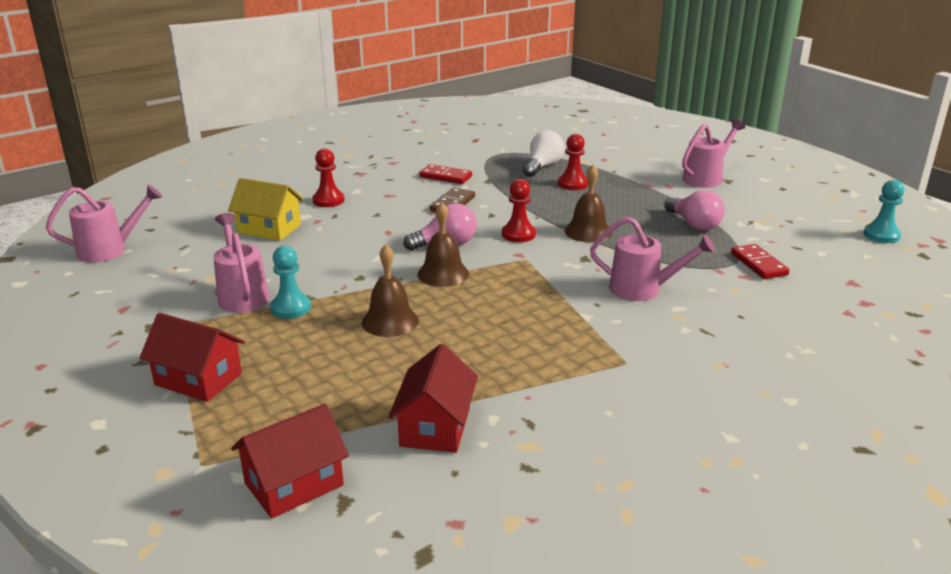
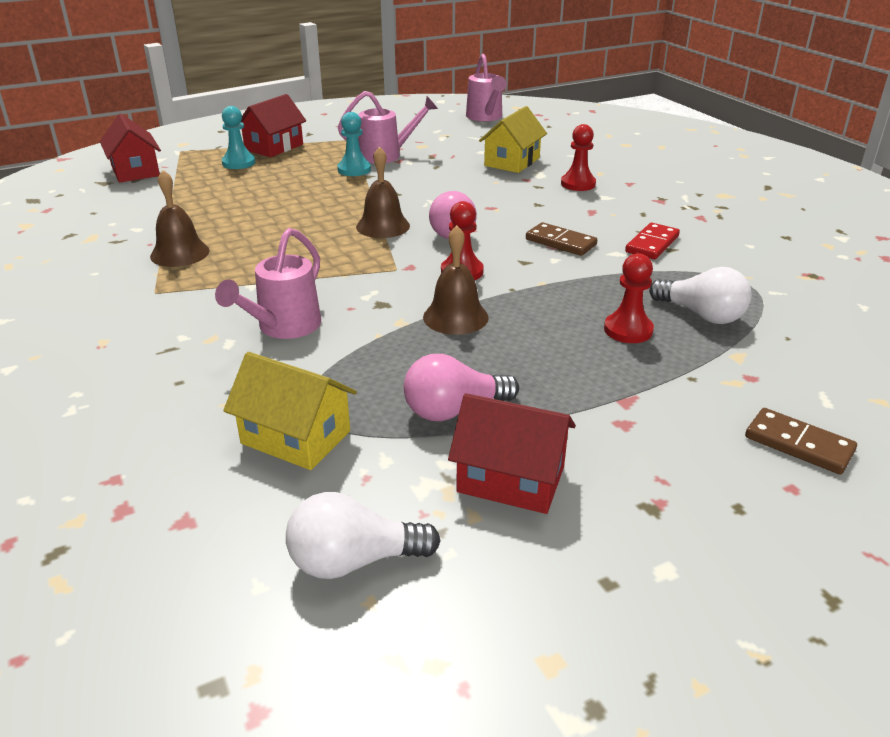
camera: 100 degrees right, 5 degrees up
brown bell [362,245,419,337] -> brown bell moved to [150,170,209,267]
red house [388,344,478,453] -> red house moved to [448,393,576,514]
pink watering can [682,119,745,188] -> none
red domino [731,244,789,279] -> yellow house [223,352,357,470]
turquoise pawn [863,180,904,243] -> turquoise pawn moved to [221,106,255,169]
none -> white light bulb [286,492,440,579]
none -> brown domino [745,408,857,475]

